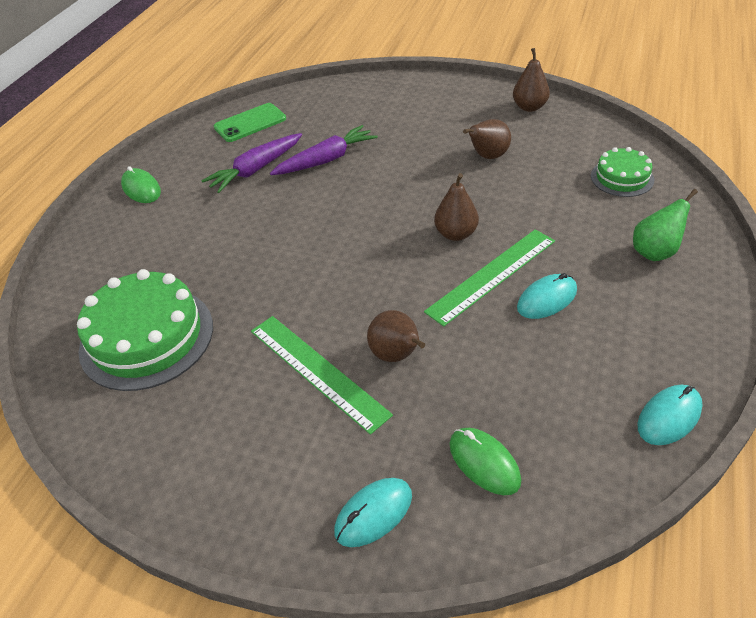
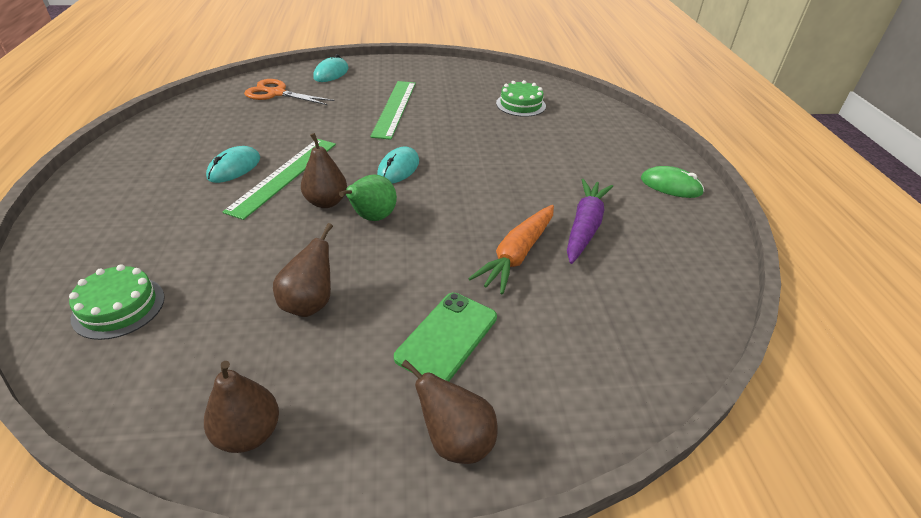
camera: 150 degrees right, 5 degrees down
green cake [77,269,213,391] -> green cake [496,80,546,117], size x0.55
green phone [214,103,286,142] -> green phone moved to [394,293,497,382]
green ruler [251,316,393,435] -> green ruler turned 75 degrees clockwise [370,81,416,140]
purple carrot [270,125,378,175] -> orange carrot [468,205,554,295]
brown pear [367,310,425,362] -> brown pear moved to [401,359,498,464]
green mouse [449,428,521,495] -> orange scissors [244,79,334,105]
green pear [633,189,698,261] -> green pear moved to [339,174,397,221]
turquoise mouse [637,385,703,445] -> turquoise mouse moved to [377,146,419,183]

